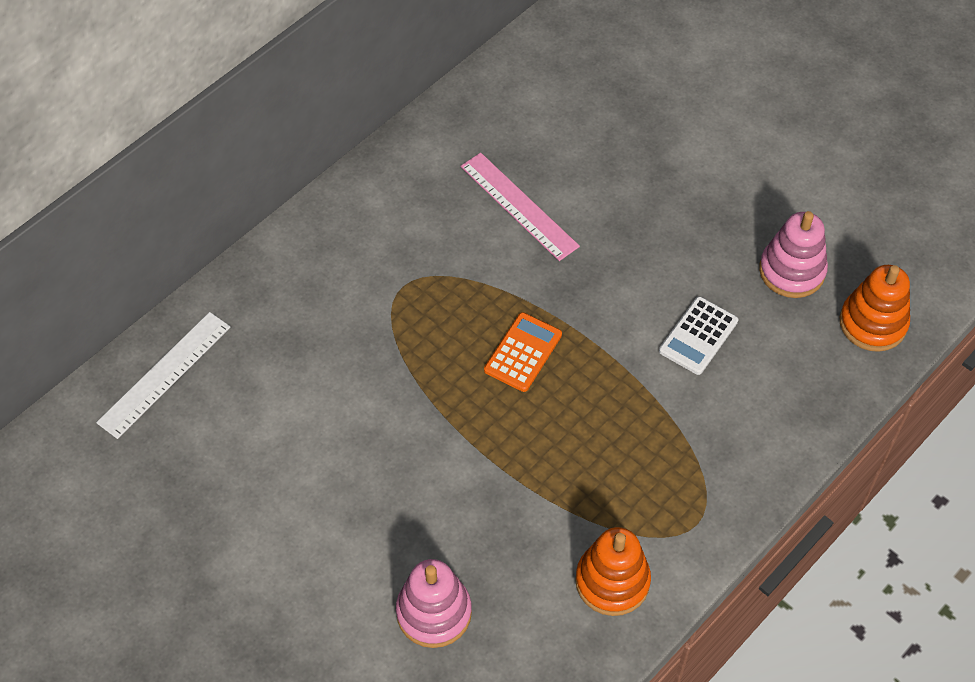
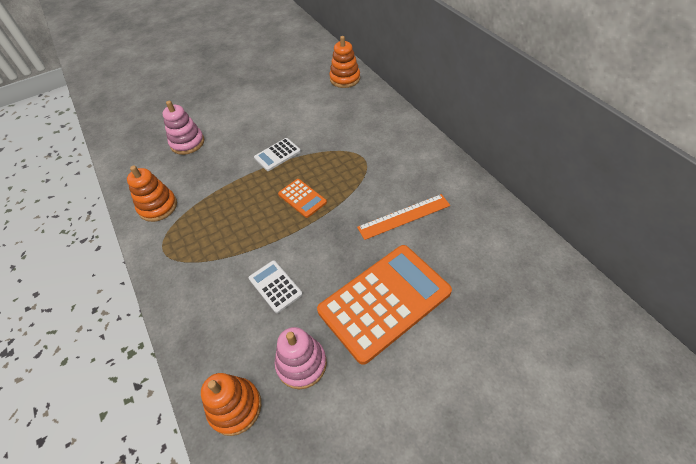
camera: 110 degrees right, 5 degrees down
white ruler [96,312,230,439] -> orange stacking toy [329,36,360,88]
pink ruler [460,153,580,261] -> orange ruler [357,194,450,240]
none -> white calculator [254,138,301,171]
none -> orange calculator [317,245,452,365]

